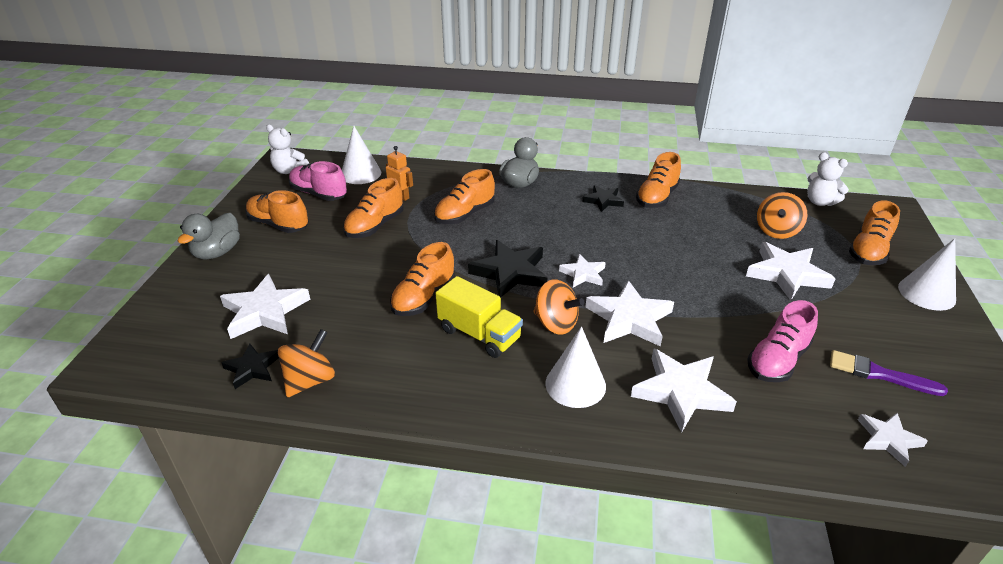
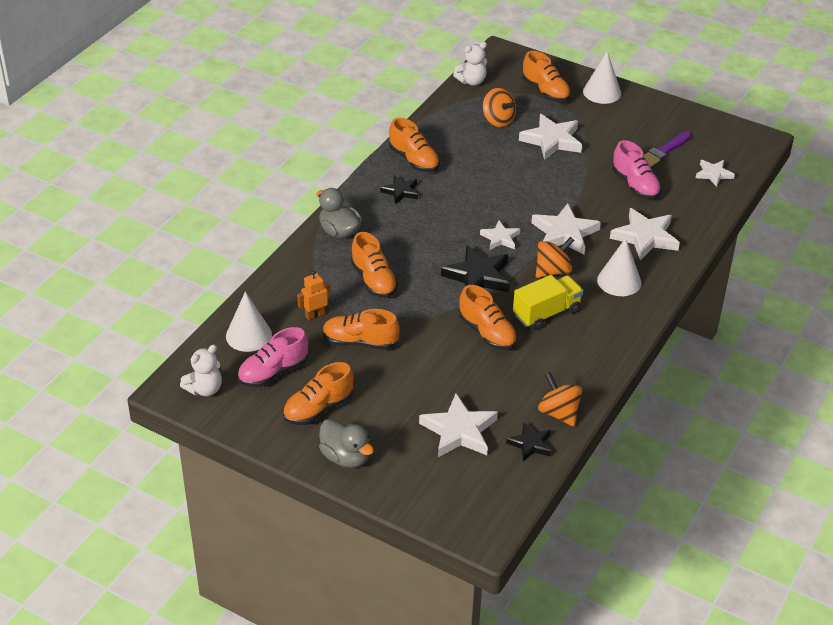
camera: 70 degrees left, 5 degrees up
orange shoe [343,178,403,238] -> orange shoe turned 135 degrees clockwise [323,309,400,350]

